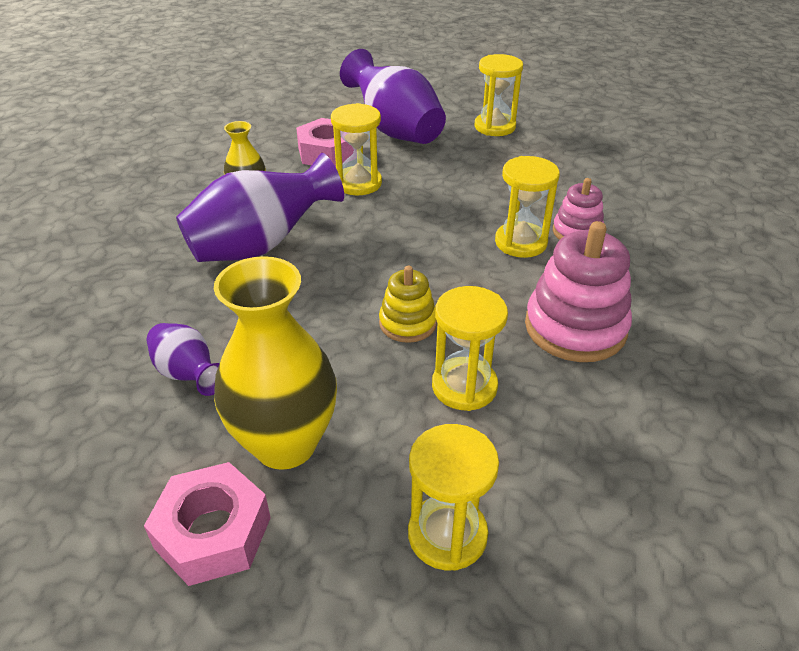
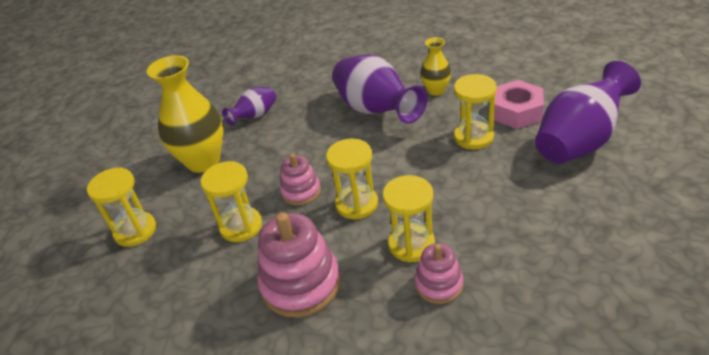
camera: 90 degrees right, 0 degrees up
pink nut [144,462,271,586] -> none
yellow stacking toy [379,266,437,343] -> pink stacking toy [280,153,321,206]
yellow hourglass [474,54,523,136] -> yellow hourglass moved to [326,138,378,219]

